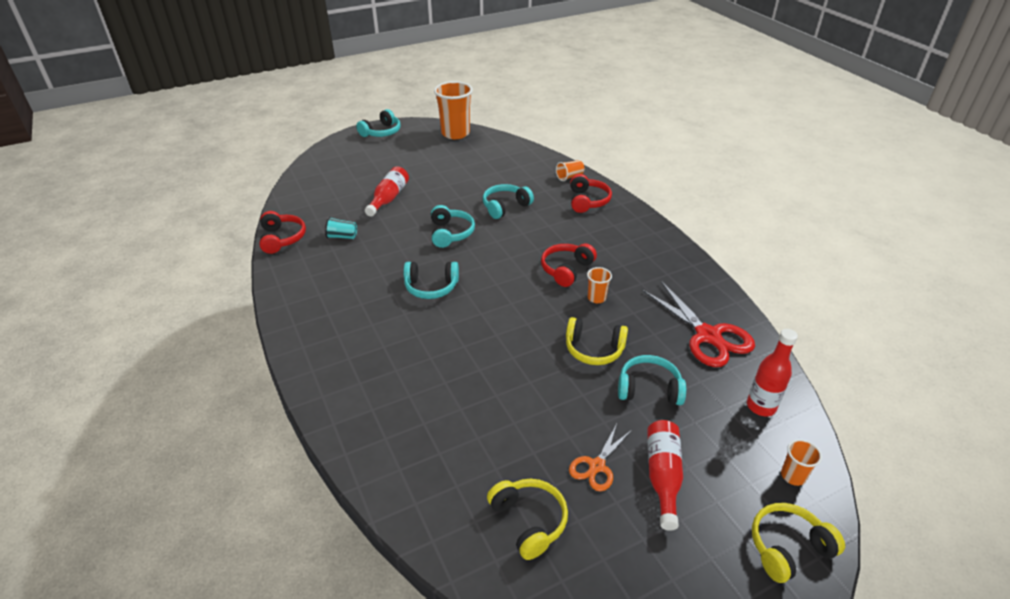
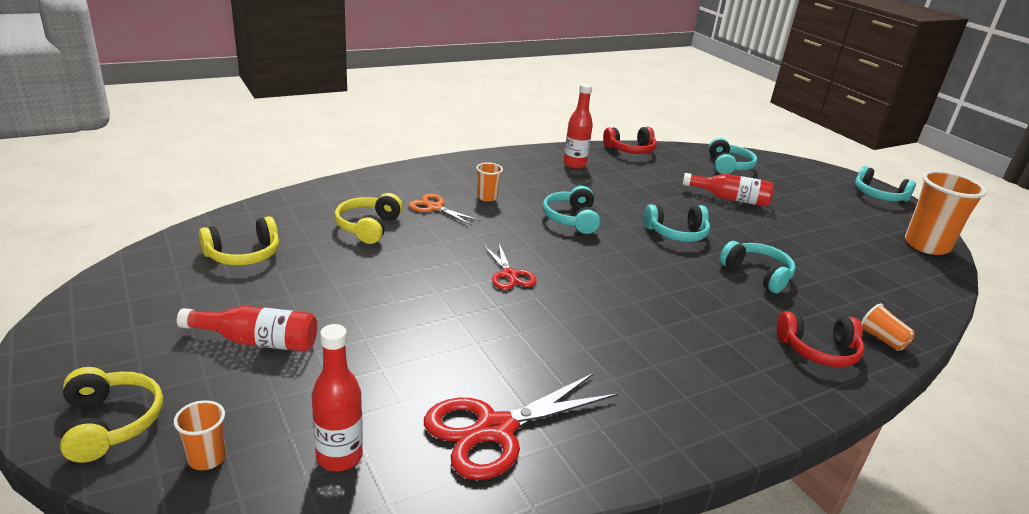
camera: 85 degrees right, 10 degrees down
turquoise cup [325,217,357,239] -> none
red headphones [541,244,597,287] -> none
yellow headphones [566,317,628,365] -> yellow headphones moved to [335,193,403,244]
orange scissors [569,424,632,491] -> orange scissors moved to [409,194,481,226]
orange cup [587,267,612,303] -> orange cup moved to [476,163,503,202]
turquoise headphones [618,355,686,405] -> turquoise headphones moved to [708,138,757,174]
none -> red scissors [483,244,537,290]
none -> red bottle [563,83,593,169]

